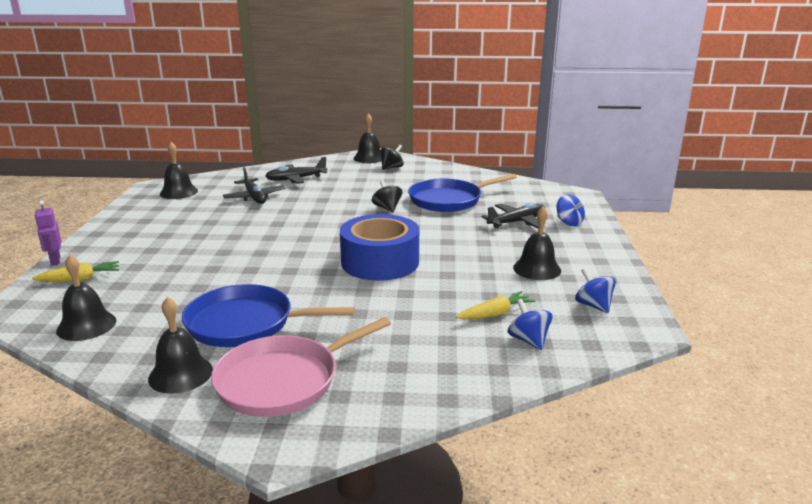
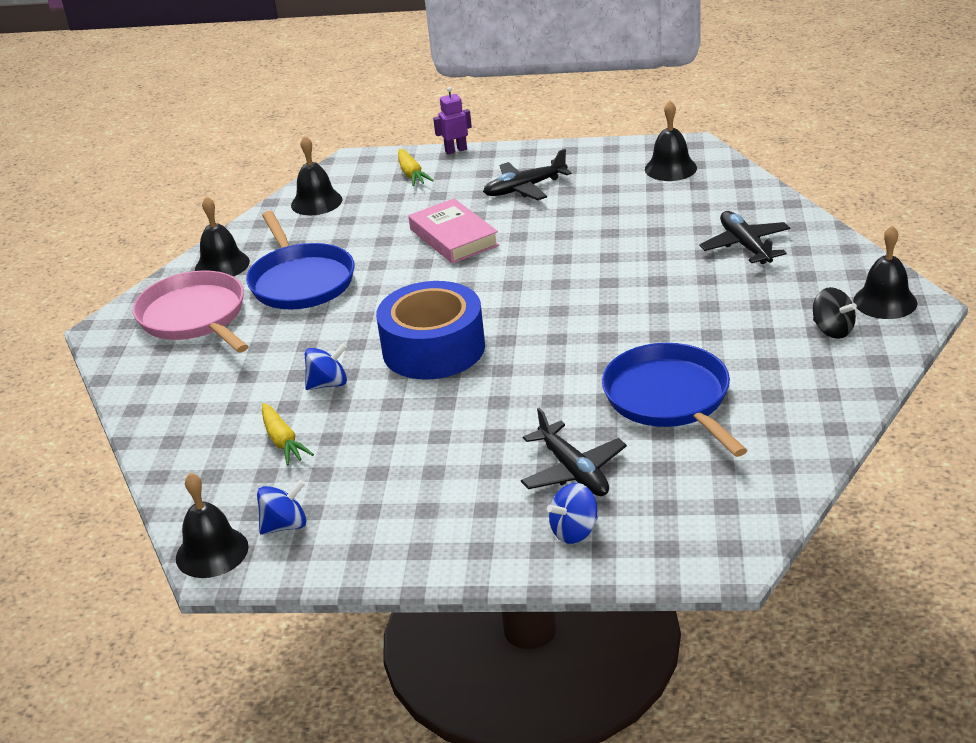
camera: 95 degrees right, 10 degrees up
blue pan [182,284,355,347] -> blue pan turned 150 degrees clockwise [246,211,355,309]
black plane [223,167,285,204] -> black plane moved to [483,149,572,200]
black spinning top [372,180,402,212] -> none
blue spinning top [508,299,553,350] -> blue spinning top moved to [305,343,347,390]
black bell [513,206,561,280] -> black bell moved to [176,473,249,578]
none -> pink book [408,198,499,264]

